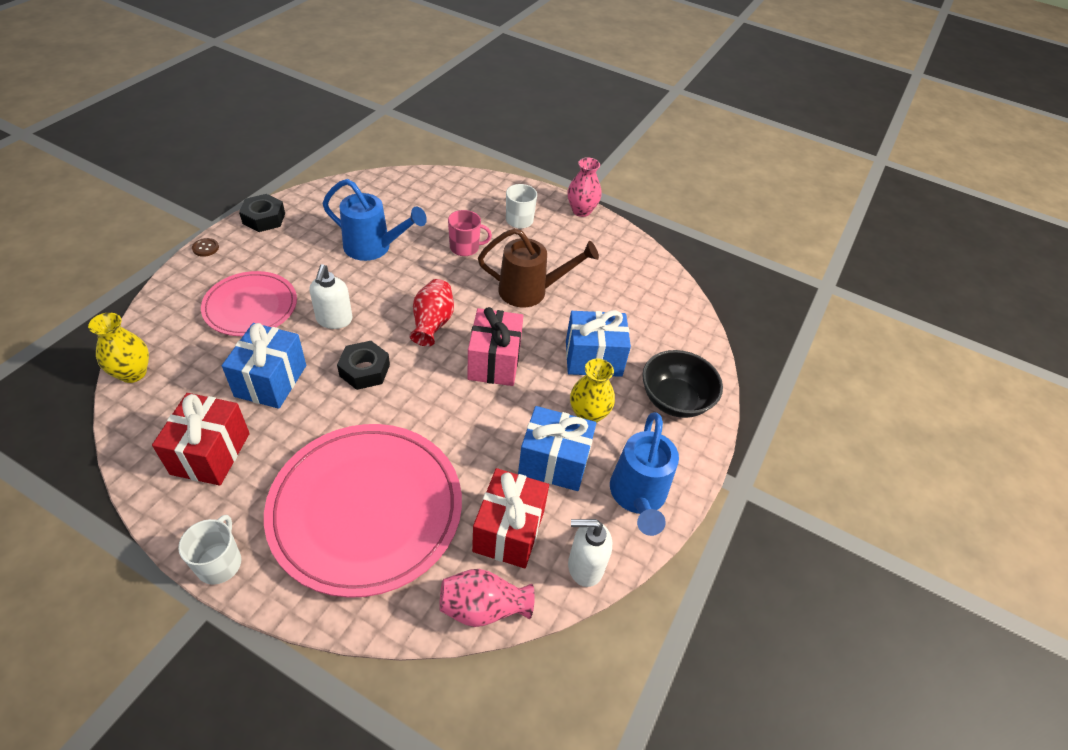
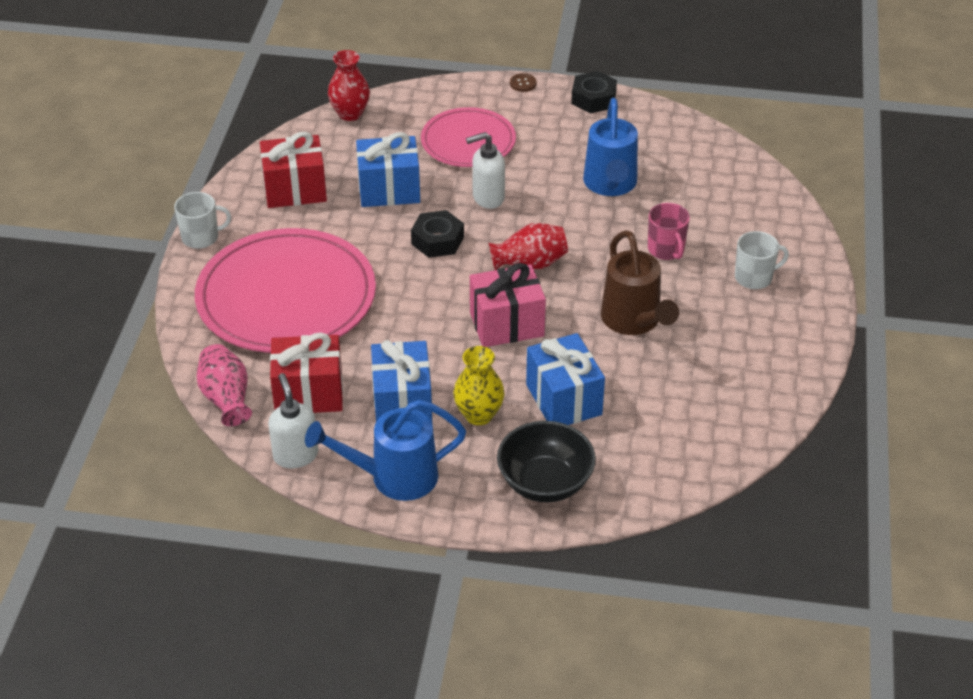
camera: 75 degrees right, 5 degrees down
yellow vase [88,313,149,383] -> red vase [328,50,370,121]
pink vase [567,157,602,217] -> none

